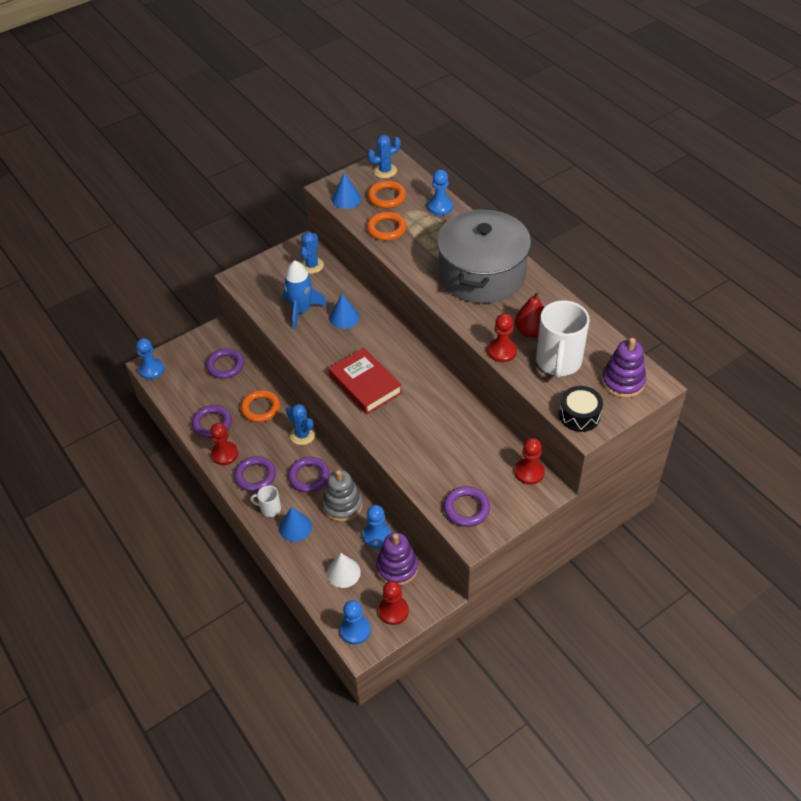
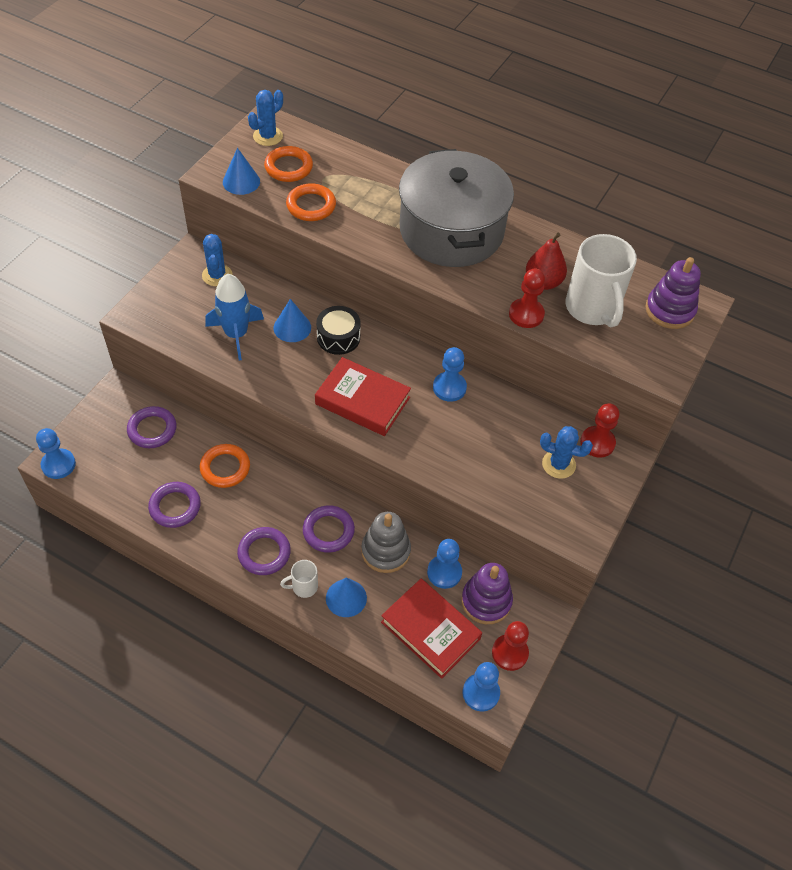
camera: 30 degrees left, 5 degrees up
red pawn [210,423,238,465] -> none
blue cactus [286,404,315,445] -> blue cactus moved to [540,426,593,479]
white cone [327,553,361,588] -> red book [381,579,482,679]
blue pawn [428,169,453,216] -> blue pawn moved to [433,347,467,402]
purple ring [444,486,490,527] -> none
black drum [559,386,603,432] -> black drum moved to [316,306,361,355]

